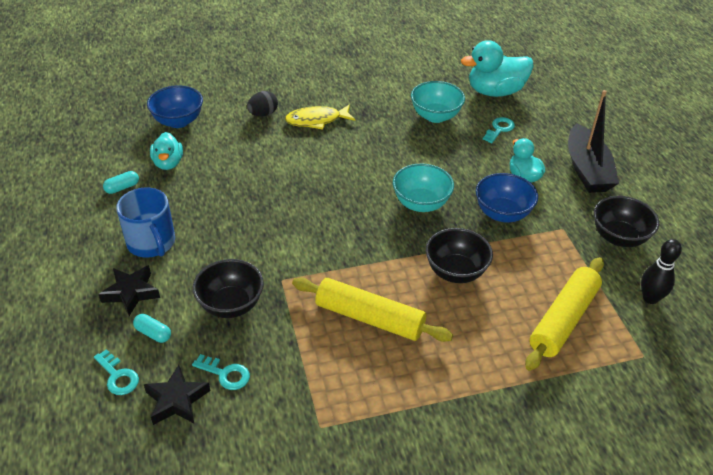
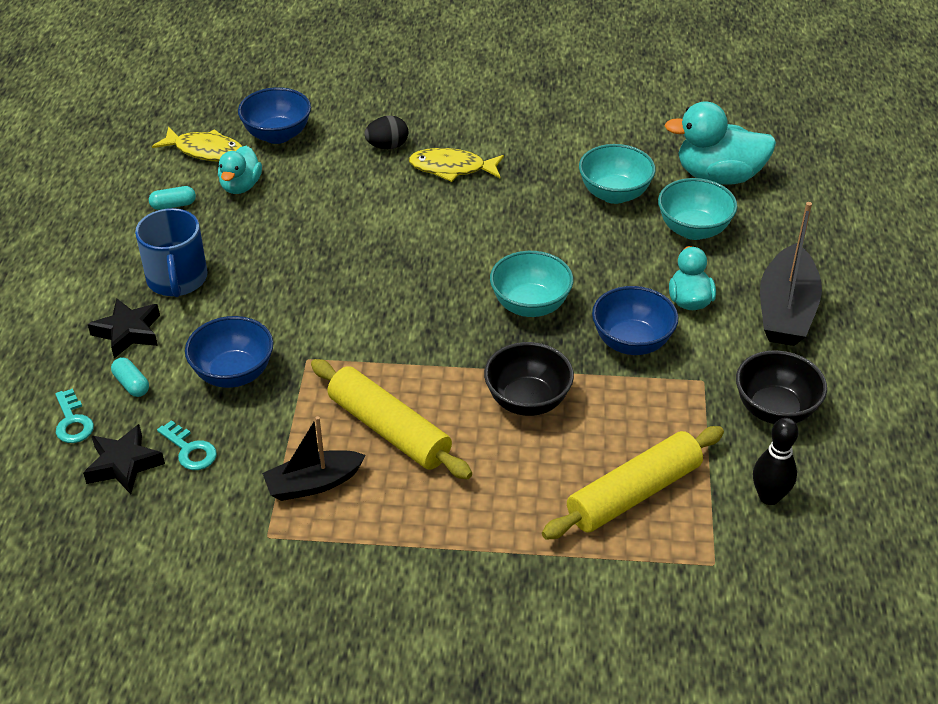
camera: 20 degrees right, 0 degrees up
black bowl [193,259,264,318] -> blue bowl [185,316,273,388]
turquoise key [483,117,515,143] -> turquoise bowl [658,178,737,240]
none -> yellow fish [152,126,243,161]
none -> black boat [262,416,366,501]

